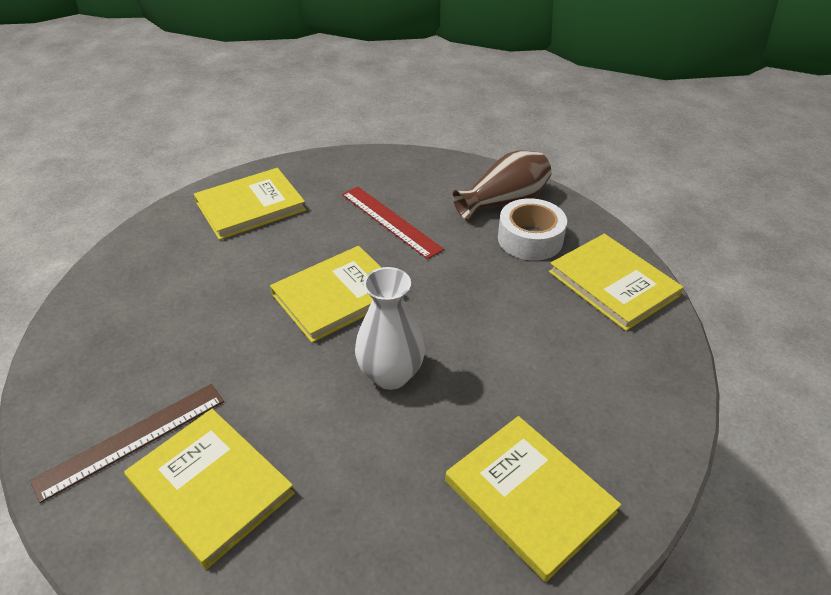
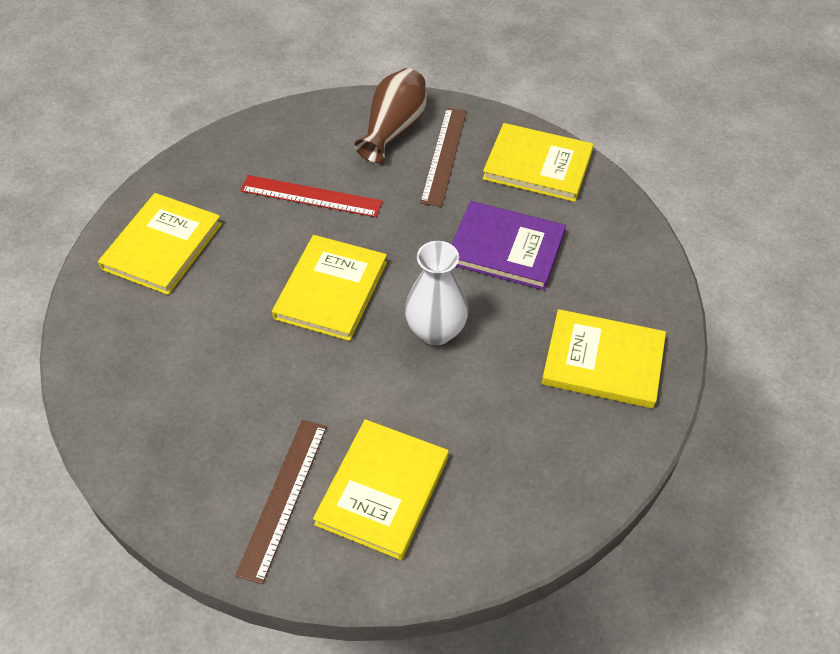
camera: 35 degrees left, 10 degrees up
yellow book [124,409,295,569] -> yellow book turned 75 degrees counterclockwise [313,419,449,560]
white tape [498,198,567,261] -> brown ruler [420,108,467,207]
none -> purple book [451,201,566,290]

